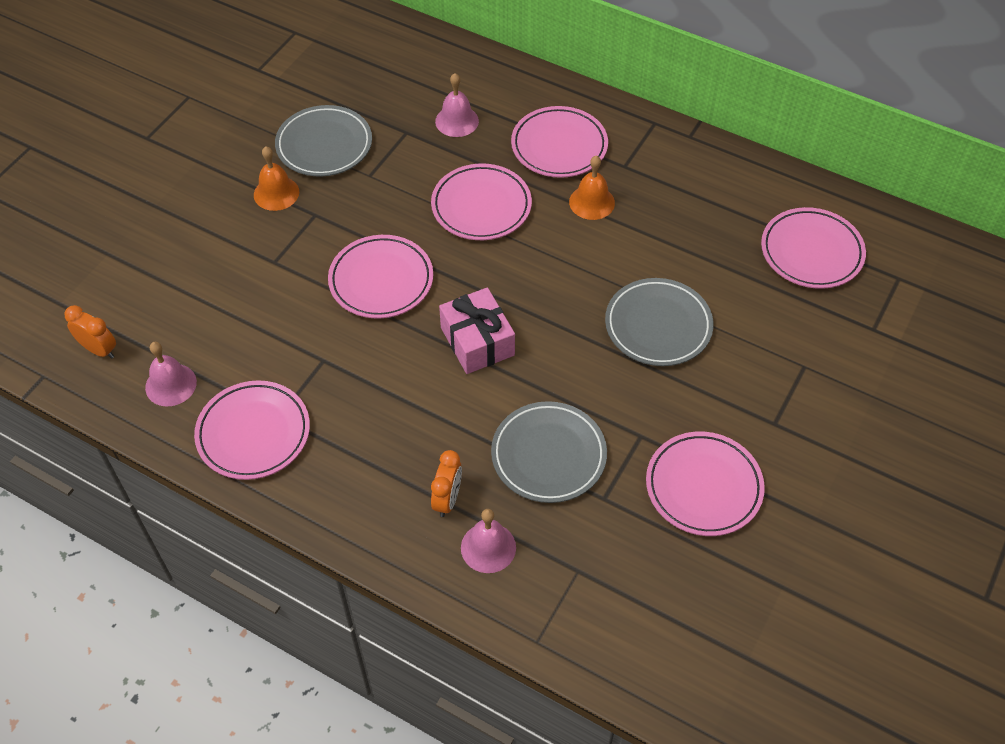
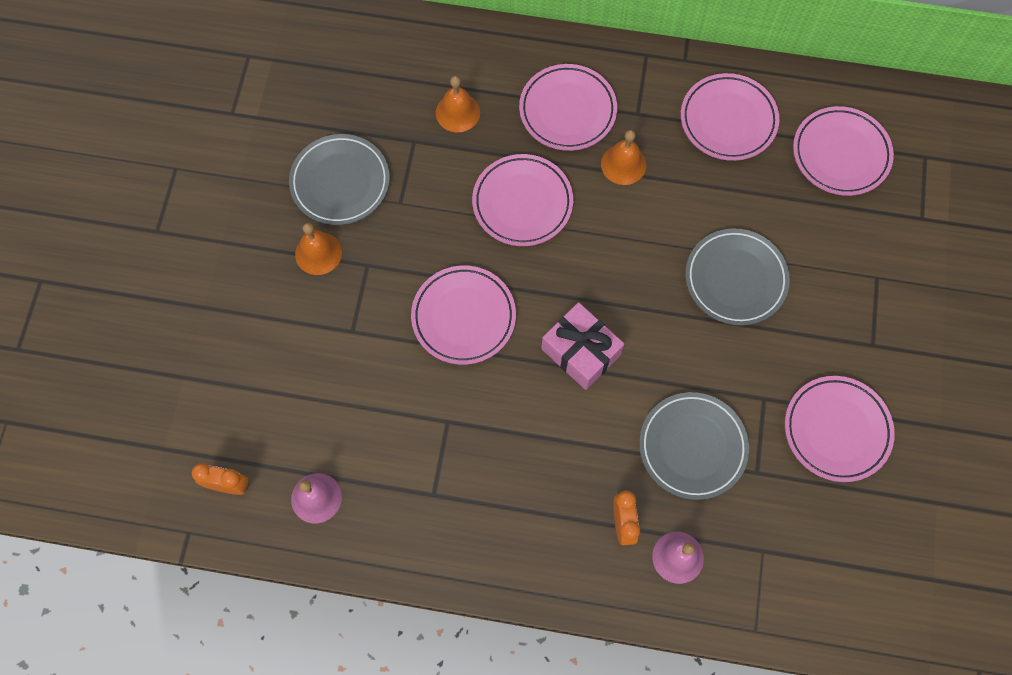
camera: 20 degrees left, 15 degrees up
pink plate [194,381,310,480] -> pink plate moved to [681,73,780,161]
pink bell [435,73,479,137] -> orange bell [436,76,480,132]

